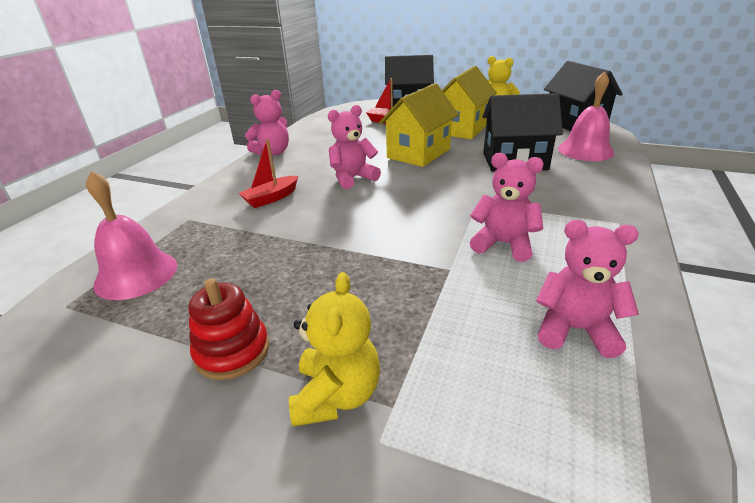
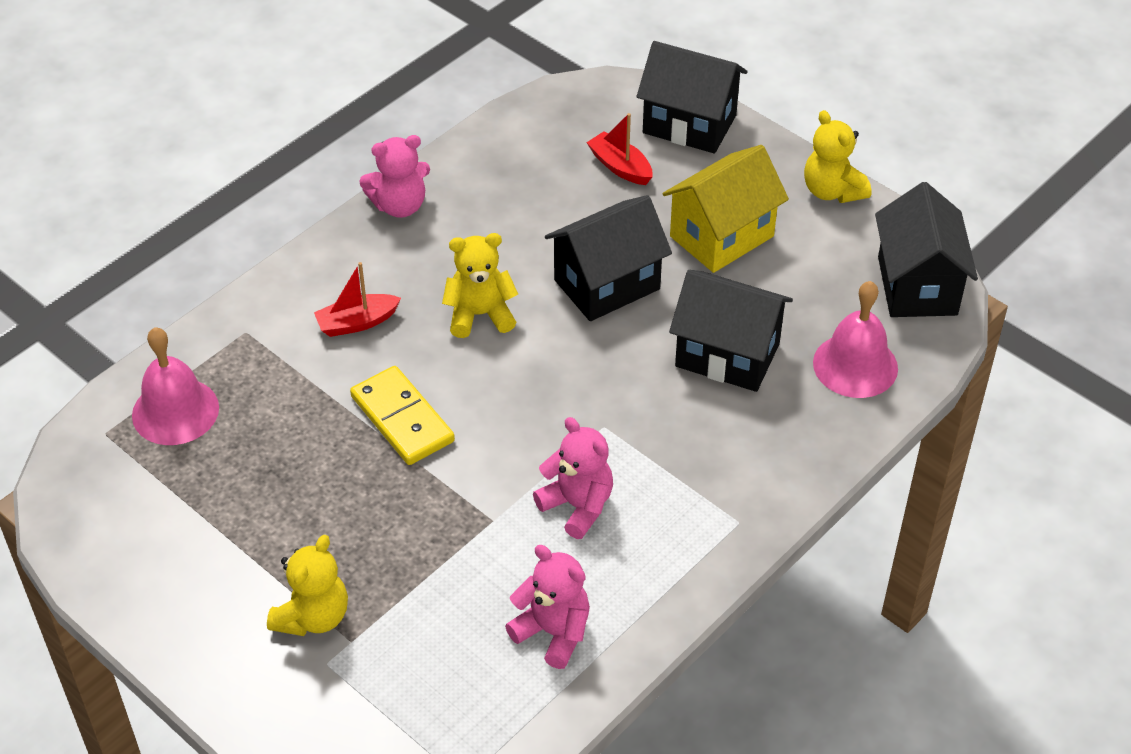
camera: 20 degrees right, 15 degrees up
red stacking toy [188,278,269,380] -> none
pink teddy bear [328,105,381,189] -> yellow teddy bear [442,233,518,338]
yellow house [379,83,459,167] -> black house [545,195,672,321]
none -> yellow domino [350,366,455,465]

